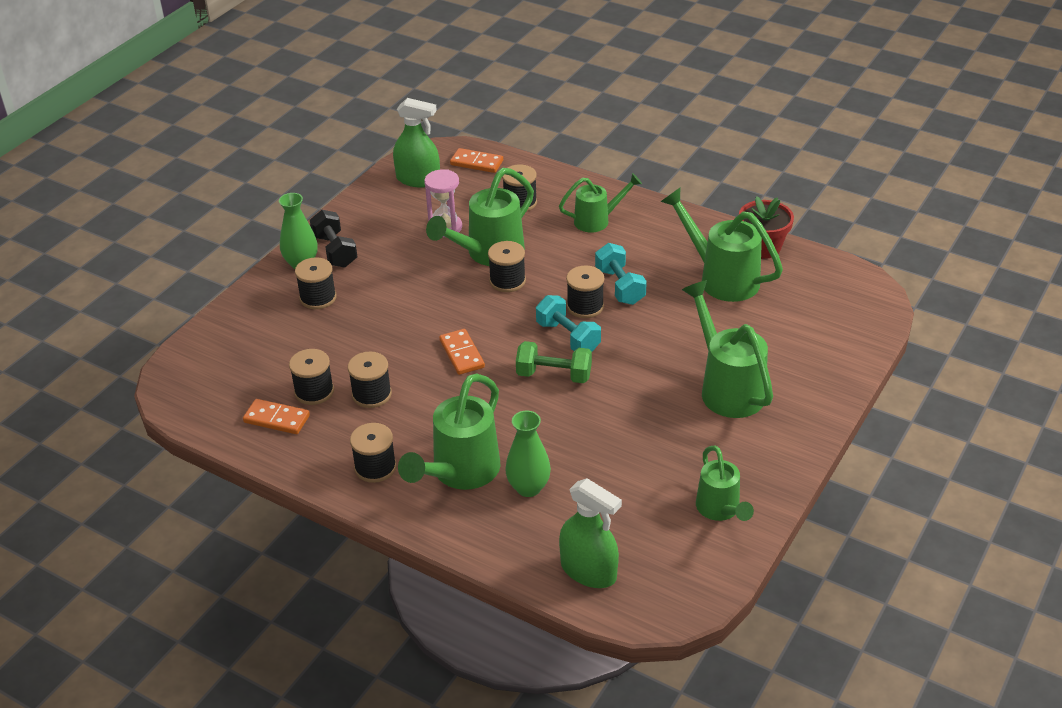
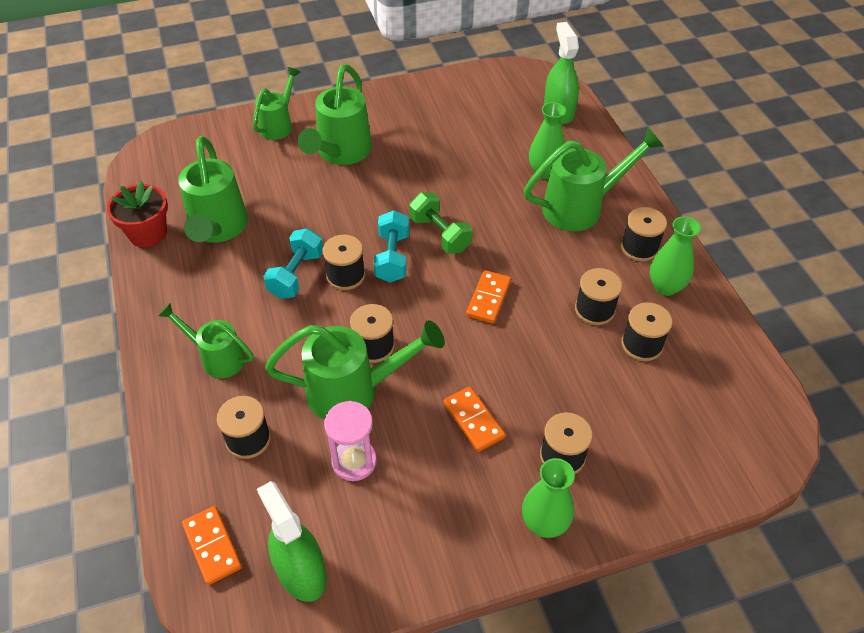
camera: 140 degrees left, 10 degrees up
orange domino [243,399,310,434] -> orange domino moved to [443,387,506,452]
black dumbbell [310,210,357,267] -> none
green watering can [696,446,754,521] -> green watering can moved to [253,67,300,140]
none -> green vase [650,216,701,296]

